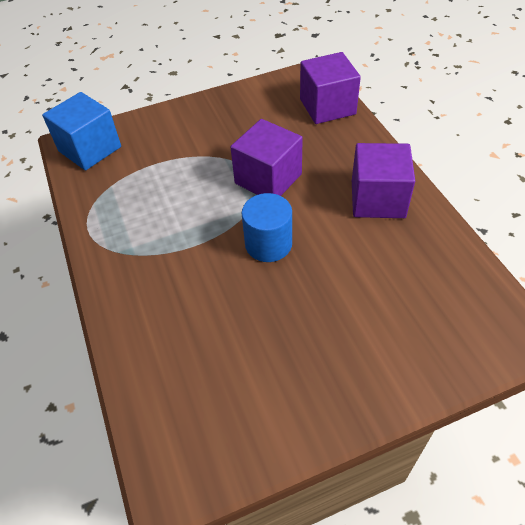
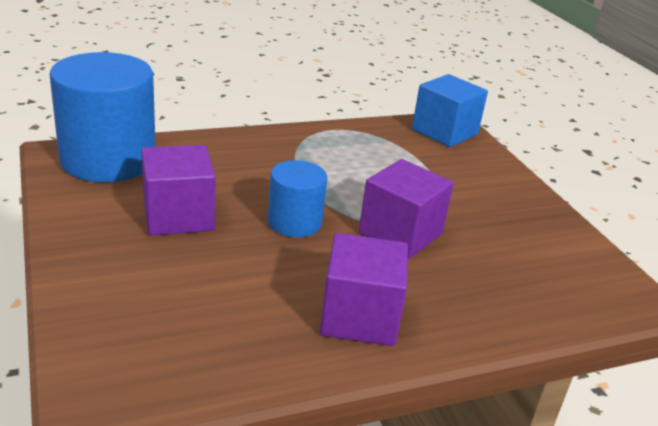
camera: 85 degrees right, 20 degrees down
purple cube [300,52,361,124] -> purple cube moved to [141,145,216,236]
none -> blue cylinder [49,52,156,182]

